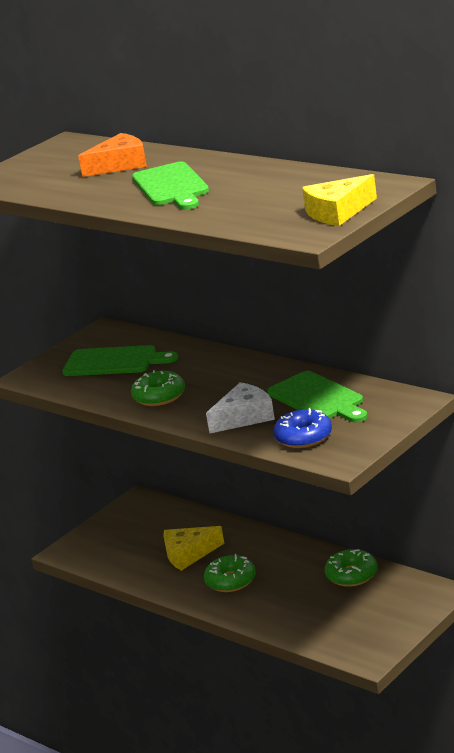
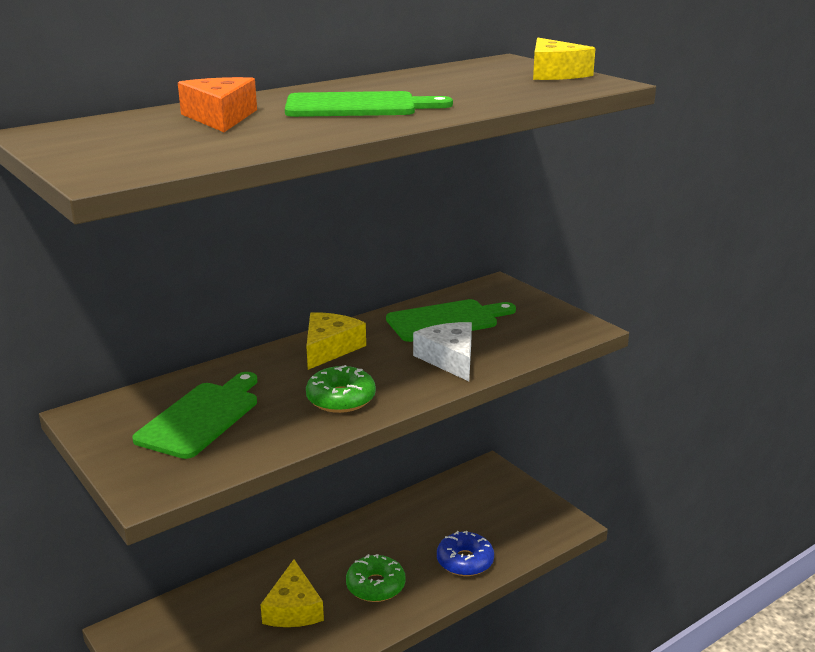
camera: 80 degrees left, 0 degrees up
blue donut [273,408,332,448] -> blue donut moved to [437,531,494,576]
green donut [325,549,377,587] -> none
none -> yellow cheese [306,312,366,370]

